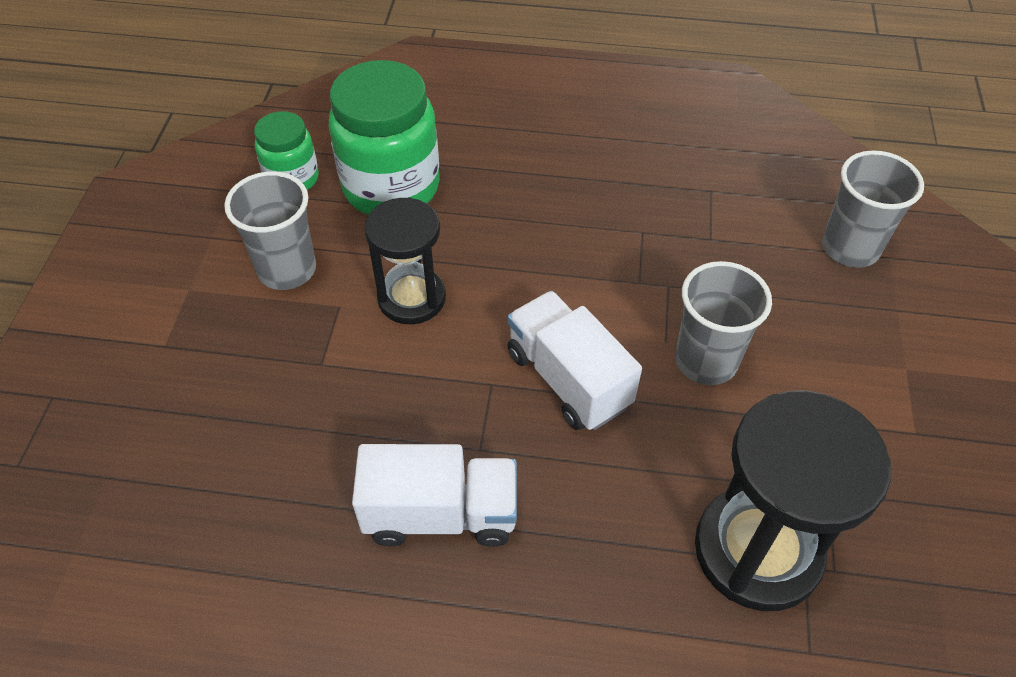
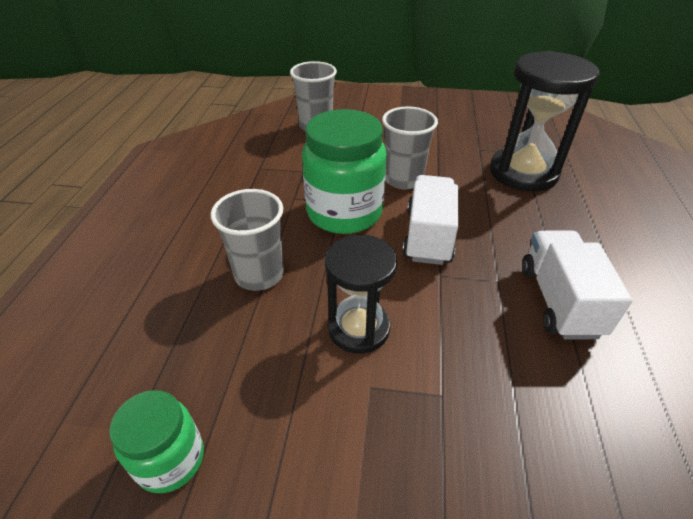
camera: 90 degrees left, 10 degrees down
grey cup [224,171,316,290] -> grey cup moved to [211,189,284,291]
green jar [329,60,440,215] -> green jar moved to [302,109,387,234]
white truck [508,291,642,430] -> white truck turned 135 degrees clockwise [402,175,458,265]

